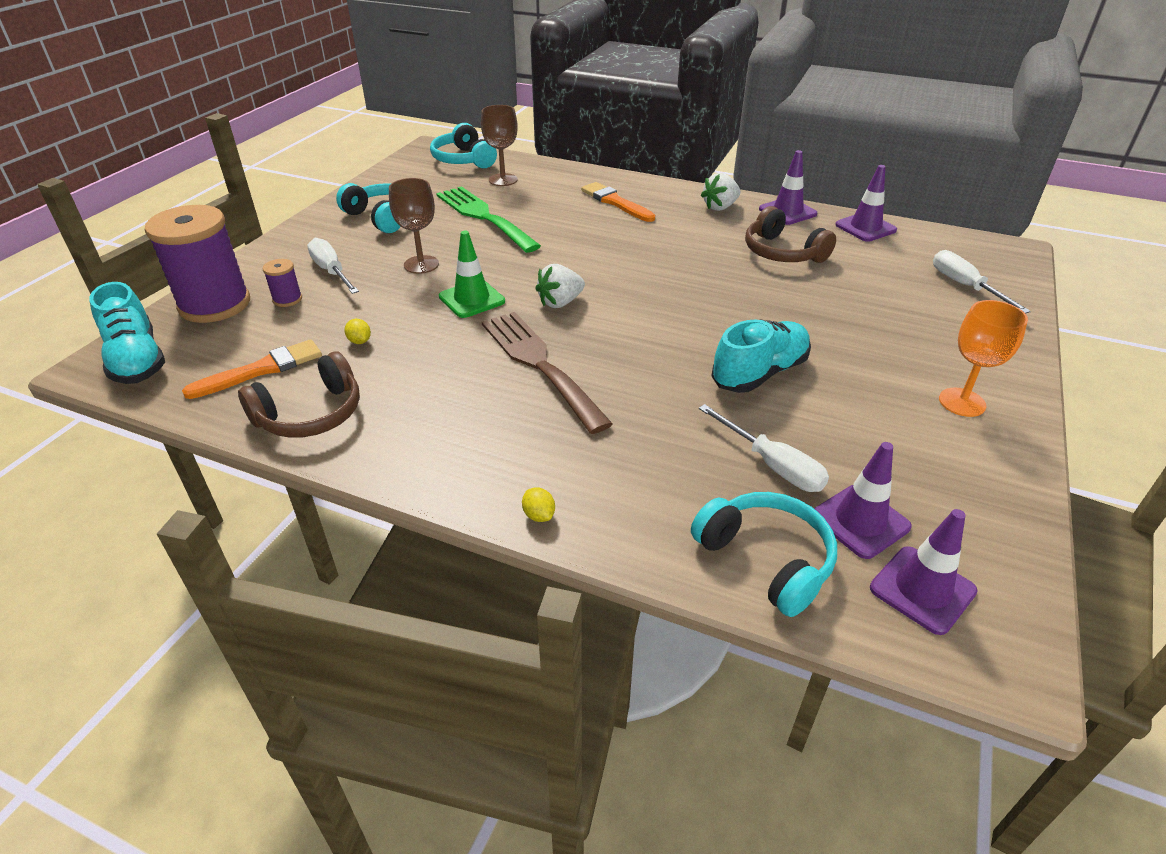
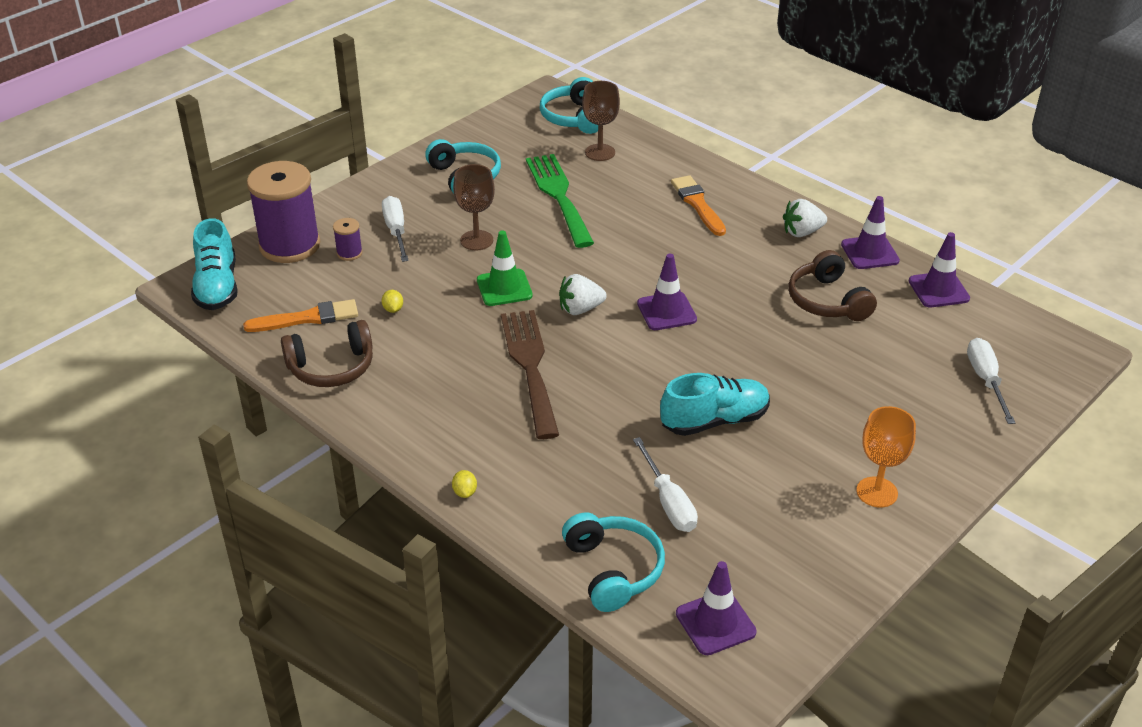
camera: 20 degrees right, 0 degrees up
purple traffic cone [814,442,912,559] -> purple traffic cone moved to [637,254,697,330]

